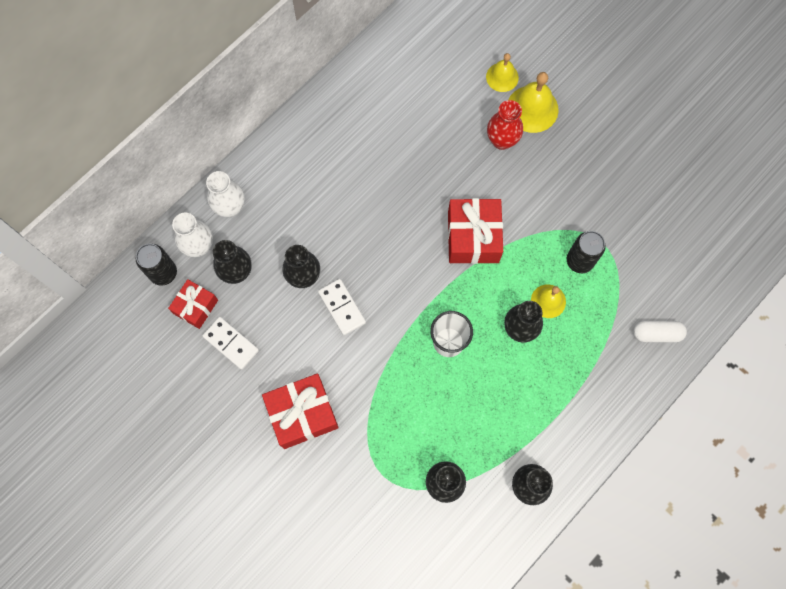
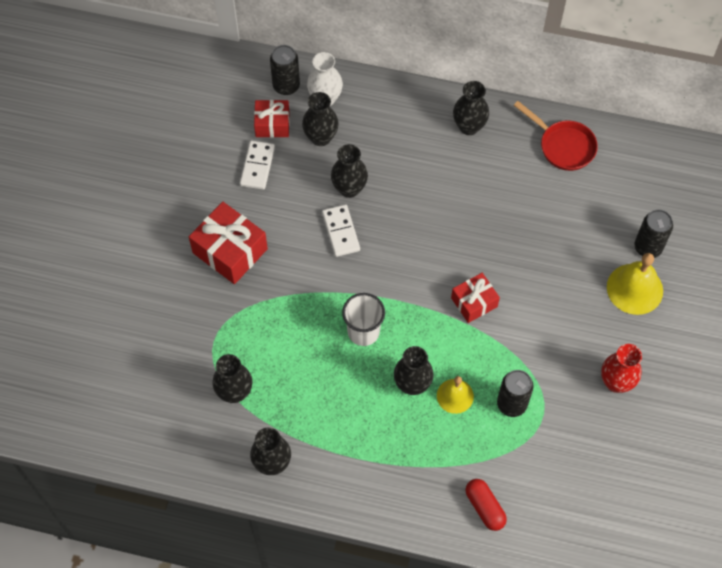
camera: 60 degrees right, 10 degrees down
white vase [206,171,245,217] -> none
white domino [318,279,366,335] -> white domino turned 45 degrees counterclockwise [322,205,360,257]
red gift [448,198,503,264] -> red gift [451,273,500,323], size x0.62
yellow bell [486,53,519,92] -> black can [635,209,673,258]
red vase [487,100,523,150] -> red vase moved to [601,344,642,393]
white capsule [633,321,687,342] -> red capsule [465,479,507,531]
none -> black vase [453,81,489,135]
none -> red pan [513,101,598,171]

